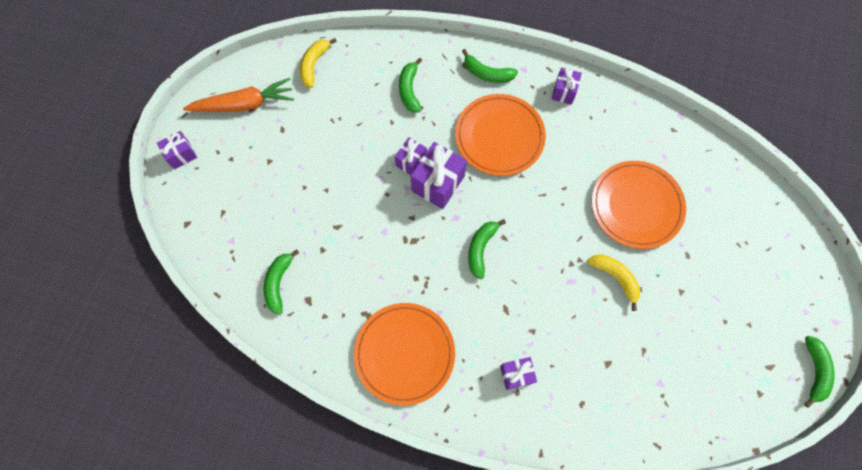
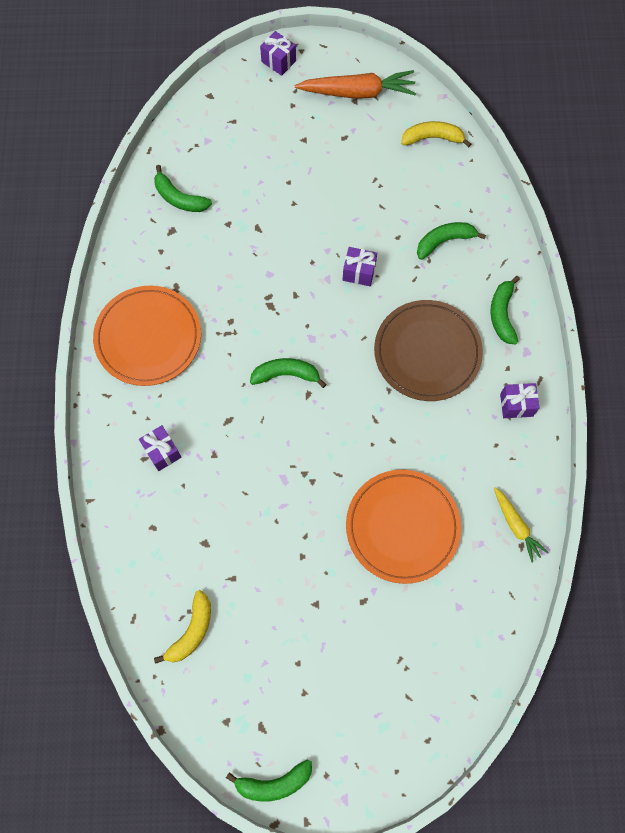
camera: 70 degrees right, 0 degrees up
orange carrot [183,78,294,112] -> orange carrot turned 60 degrees counterclockwise [295,70,416,99]
green banana [264,249,299,315] -> green banana turned 135 degrees counterclockwise [154,165,212,212]
purple gift [411,142,467,209] -> none
orange plate [455,94,546,176] -> brown plate [374,300,483,401]
yellow banana [588,254,640,311] -> yellow banana moved to [154,590,211,664]
none -> yellow carrot [494,487,549,563]

